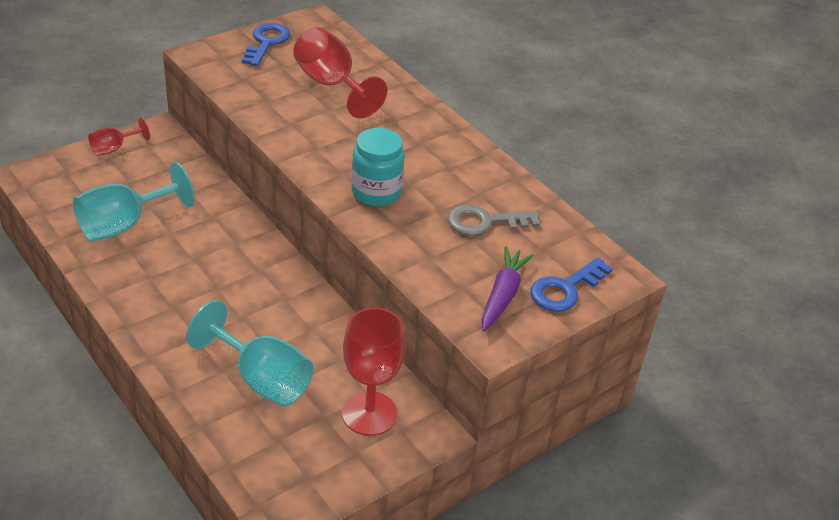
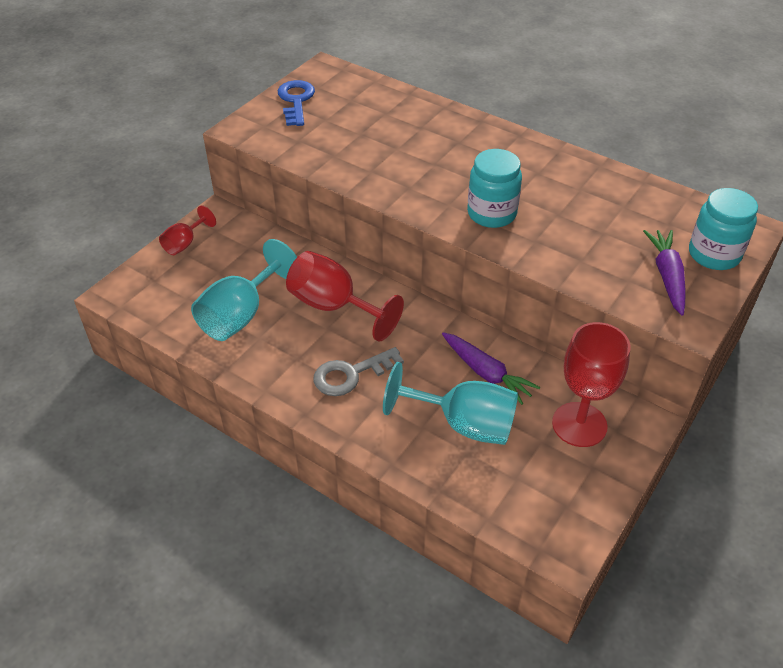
camera: 15 degrees left, 5 degrees up
red goblet [293,27,387,119] -> red goblet moved to [286,251,404,342]
grey key [448,205,540,236] -> grey key moved to [313,347,404,396]
blue key [531,257,612,312] -> turquoise jar [689,188,758,270]
none -> purple carrot [442,332,540,405]

